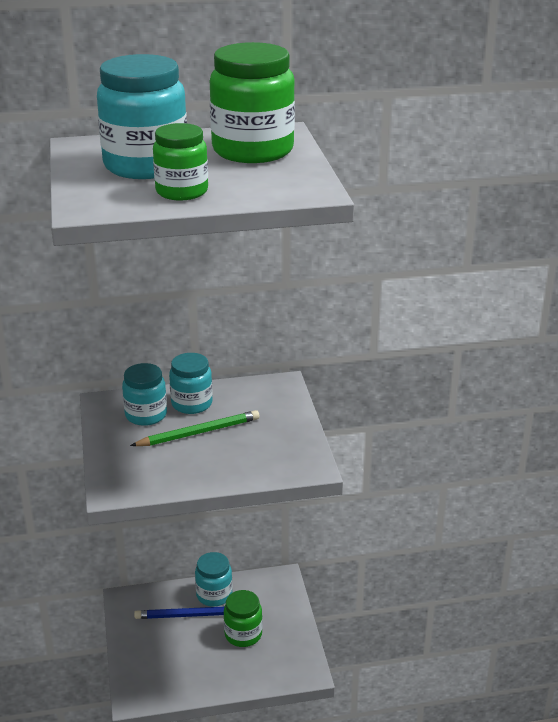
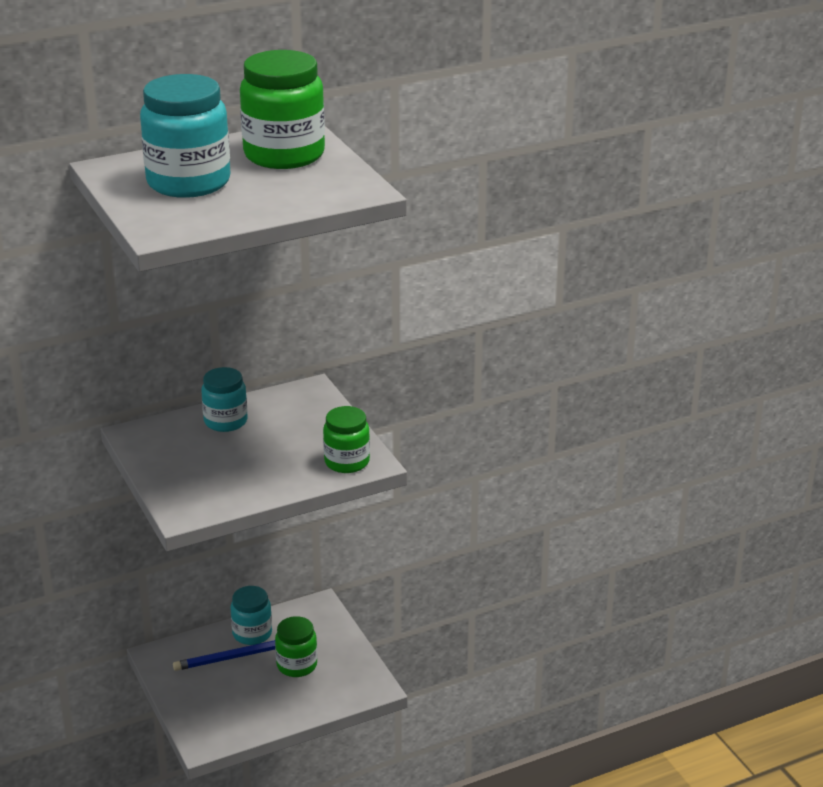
camera: 15 degrees left, 0 degrees up
turquoise jar [122,363,167,426] -> none
green pencil [130,410,260,446] -> none
green jar [153,123,208,201] -> green jar moved to [323,406,370,473]

